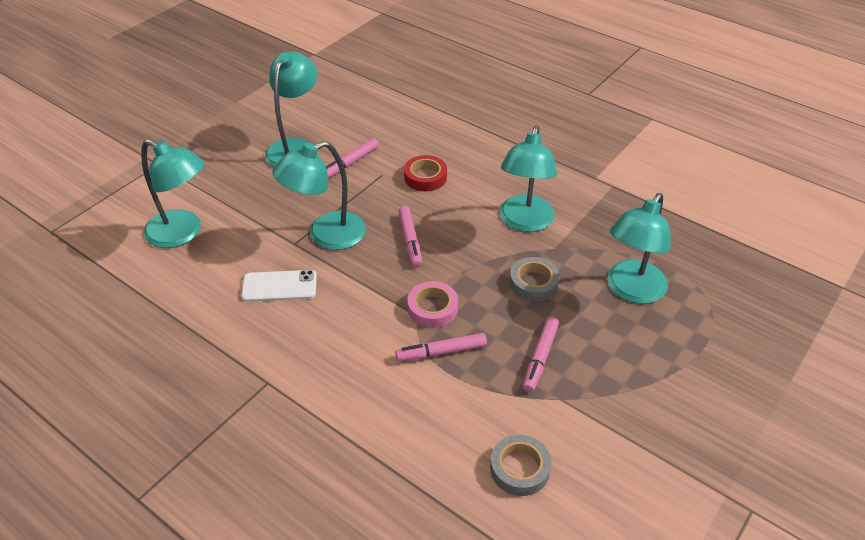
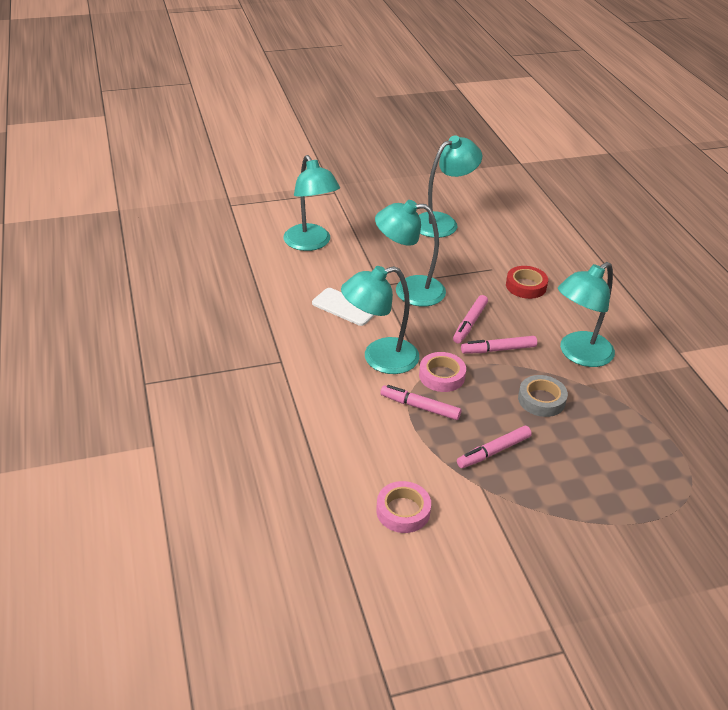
camera: 35 degrees right, 5 degrees down
pink marker [326,138,379,178] -> pink marker moved to [461,336,537,354]
grey tape [490,435,551,496] -> pink tape [376,481,431,533]
turquoise lamp [608,193,671,304] -> turquoise lamp moved to [341,266,419,374]

